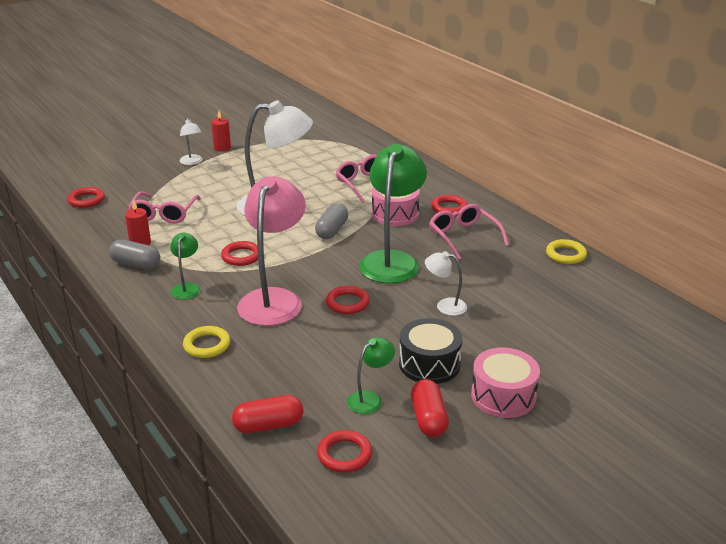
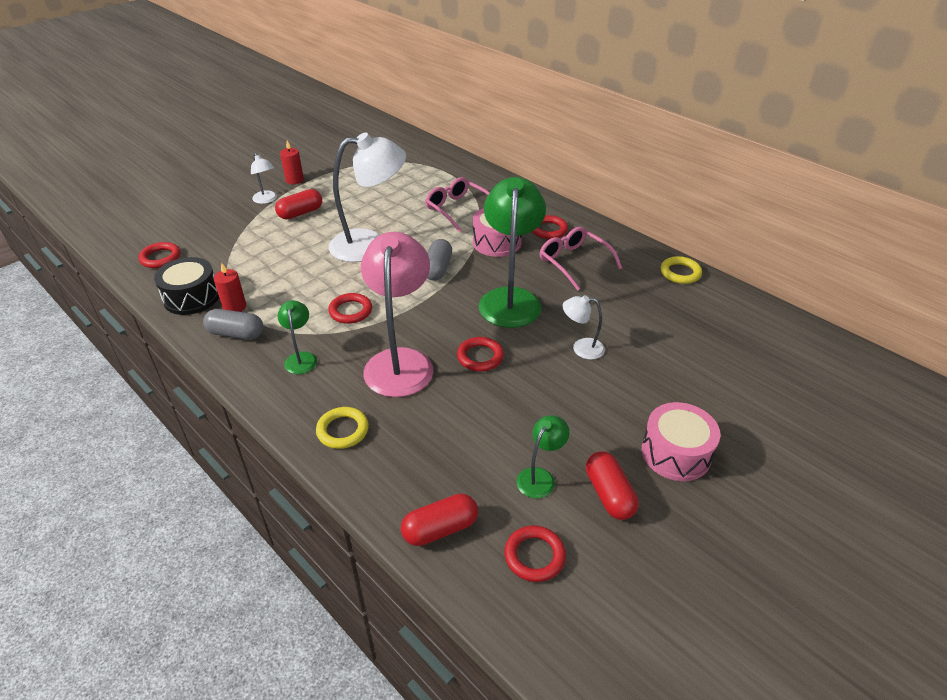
camera: 10 degrees left, 10 degrees up
pink glasses [128,191,201,224] -> none
black drum [399,318,463,384] -> black drum moved to [154,257,219,315]
none -> red capsule [275,189,322,219]

